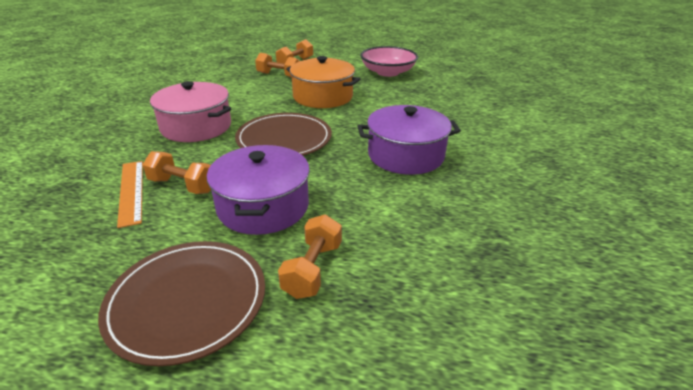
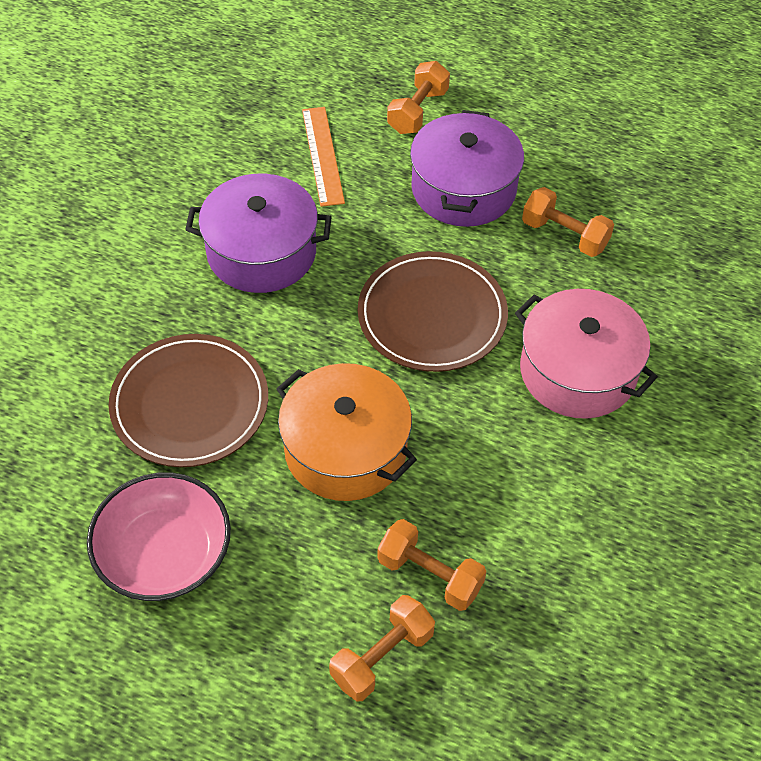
camera: 170 degrees left, 20 degrees up
brown plate [98,241,265,366] -> brown plate moved to [109,334,268,467]
orange ruler [117,161,143,228] -> orange ruler moved to [302,107,345,207]

